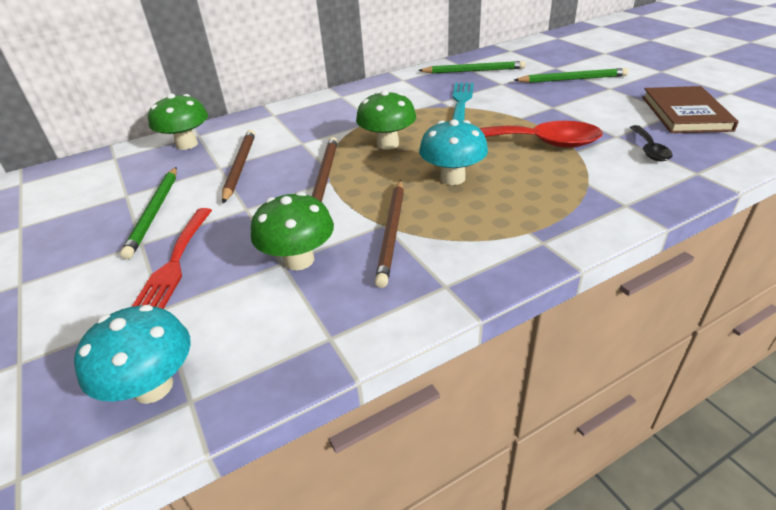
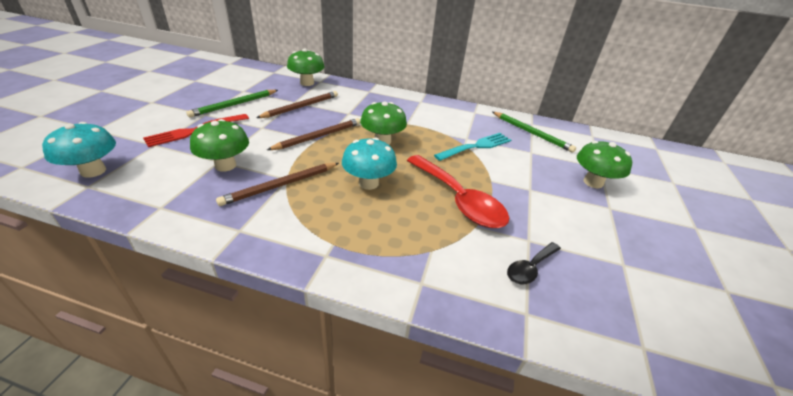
camera: 40 degrees right, 0 degrees up
green pencil [514,68,628,83] -> green mushroom [577,141,632,188]
brown book [642,86,739,133] -> none

